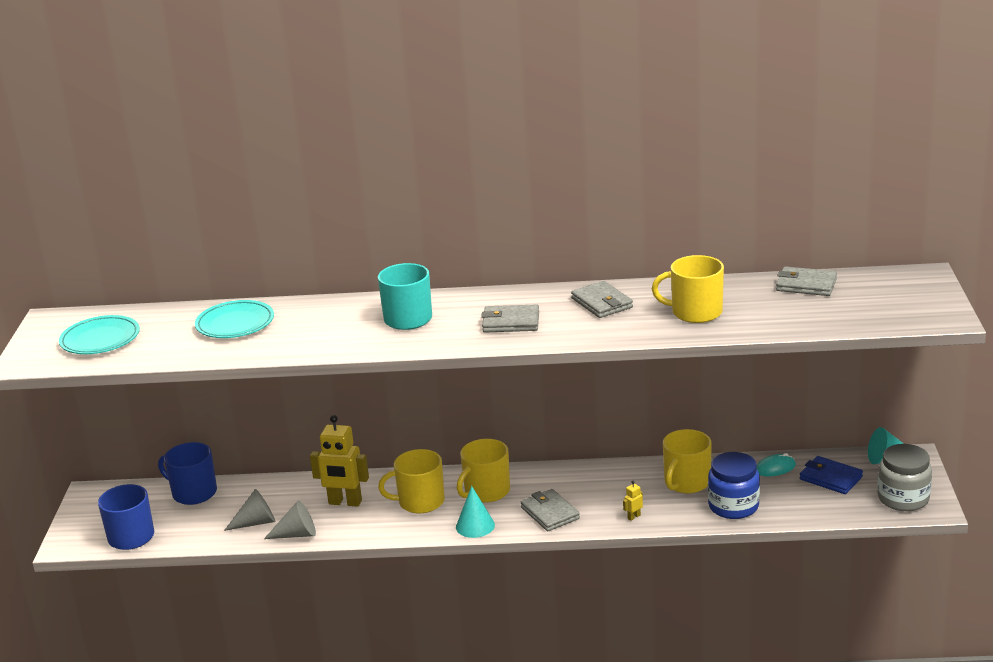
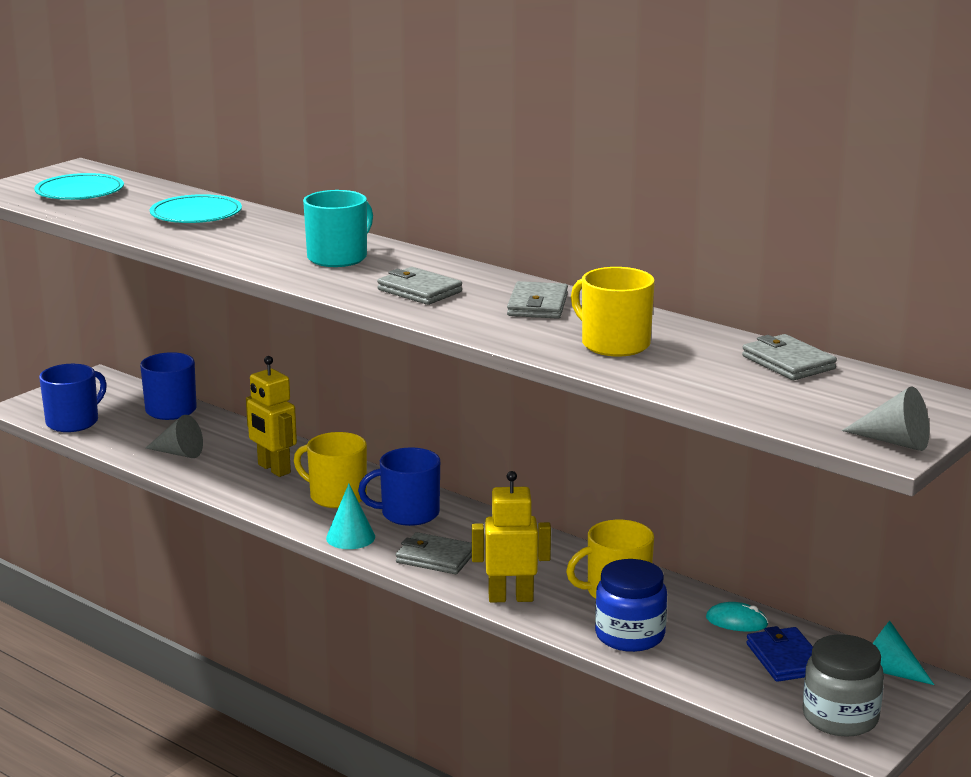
camera: 35 degrees right, 5 degrees down
grey cone [264,501,316,539] -> grey cone moved to [842,386,930,451]
yellow mug [457,439,510,503] -> blue mug [358,447,440,526]
grey wallet [521,489,580,531] -> grey wallet turned 75 degrees counterclockwise [396,532,472,574]
yellow robot [623,481,643,521] -> yellow robot [472,471,551,602], size x2.43

